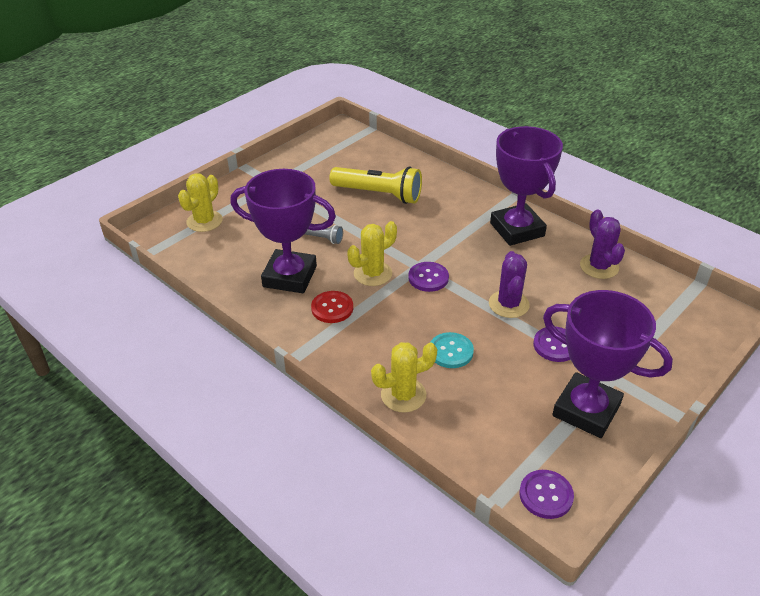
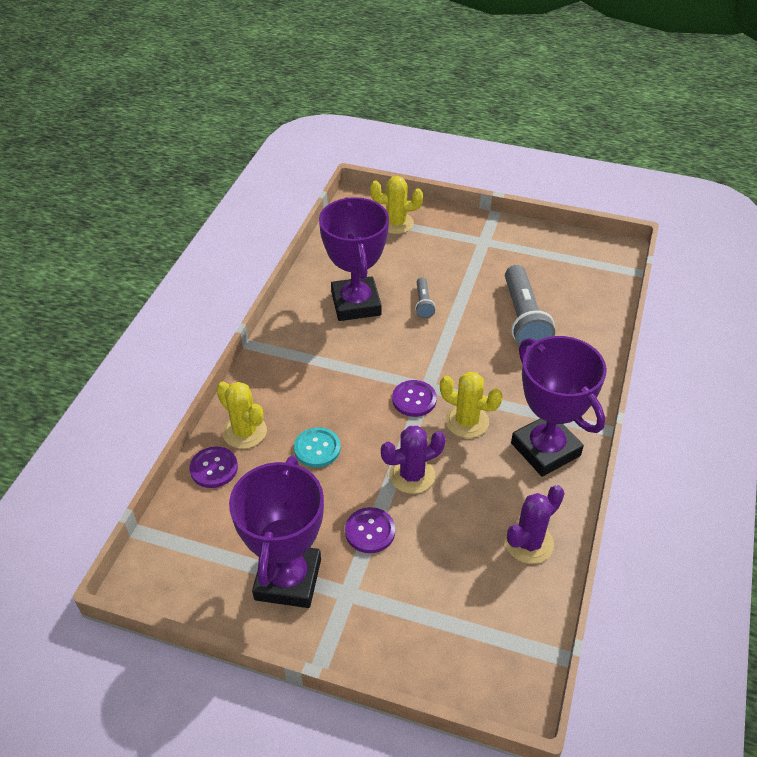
camera: 65 degrees right, 5 degrees up
red button [311,291,353,323] -> none
yellow flashlight [329,167,422,204] -> grey flashlight [505,265,555,350]
yellow cactus [347,221,397,286] -> yellow cactus moved to [440,372,503,438]
purple trophy [490,126,563,246] -> purple trophy turned 75 degrees counterclockwise [511,336,607,477]
purple button [519,470,574,519] -> purple button moved to [189,447,238,488]

